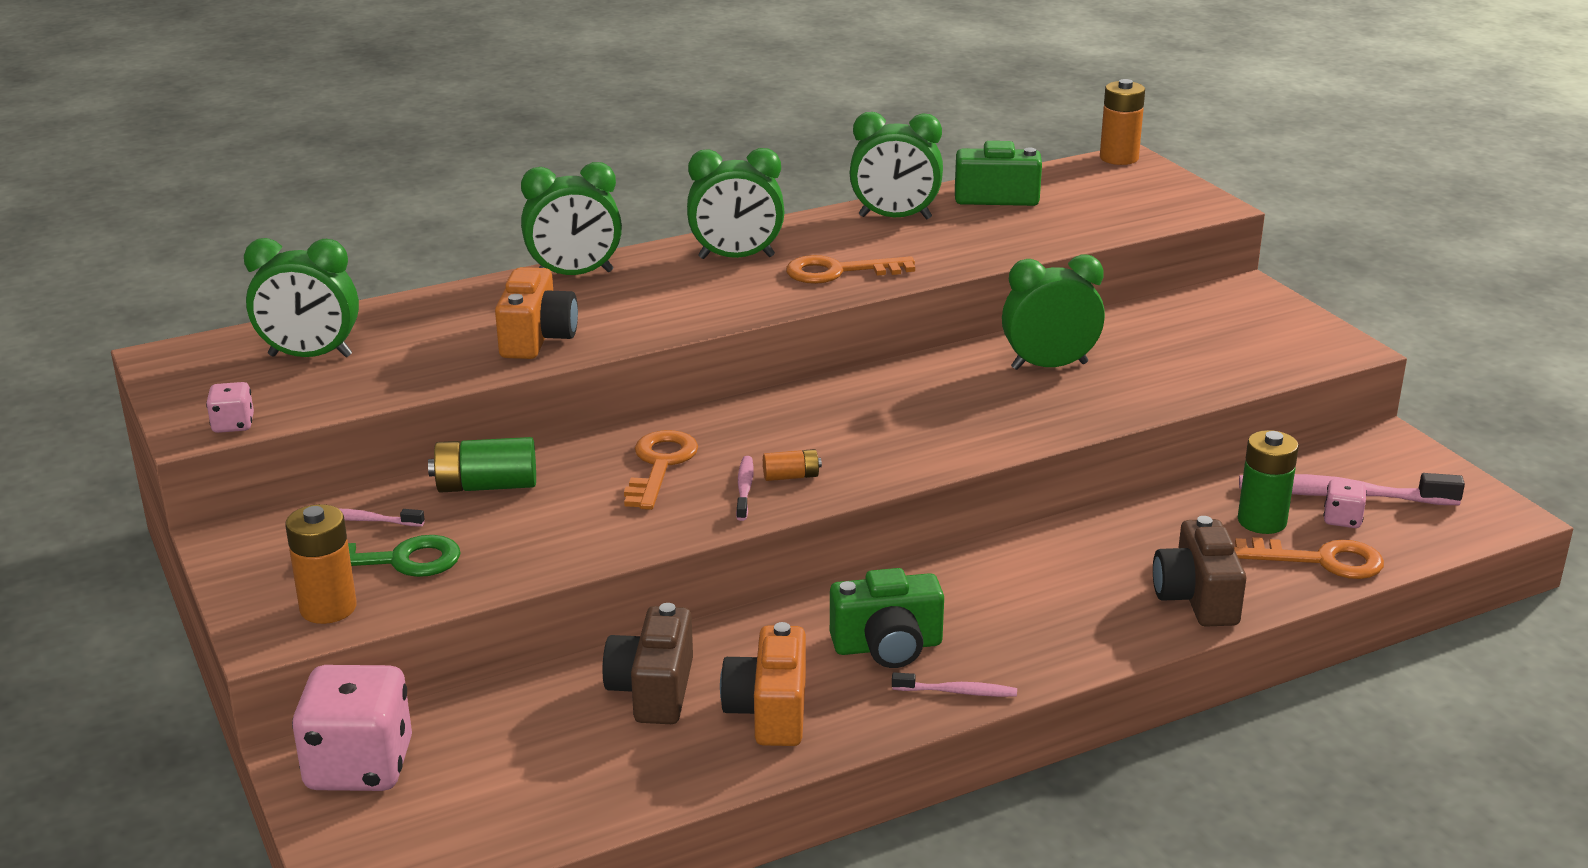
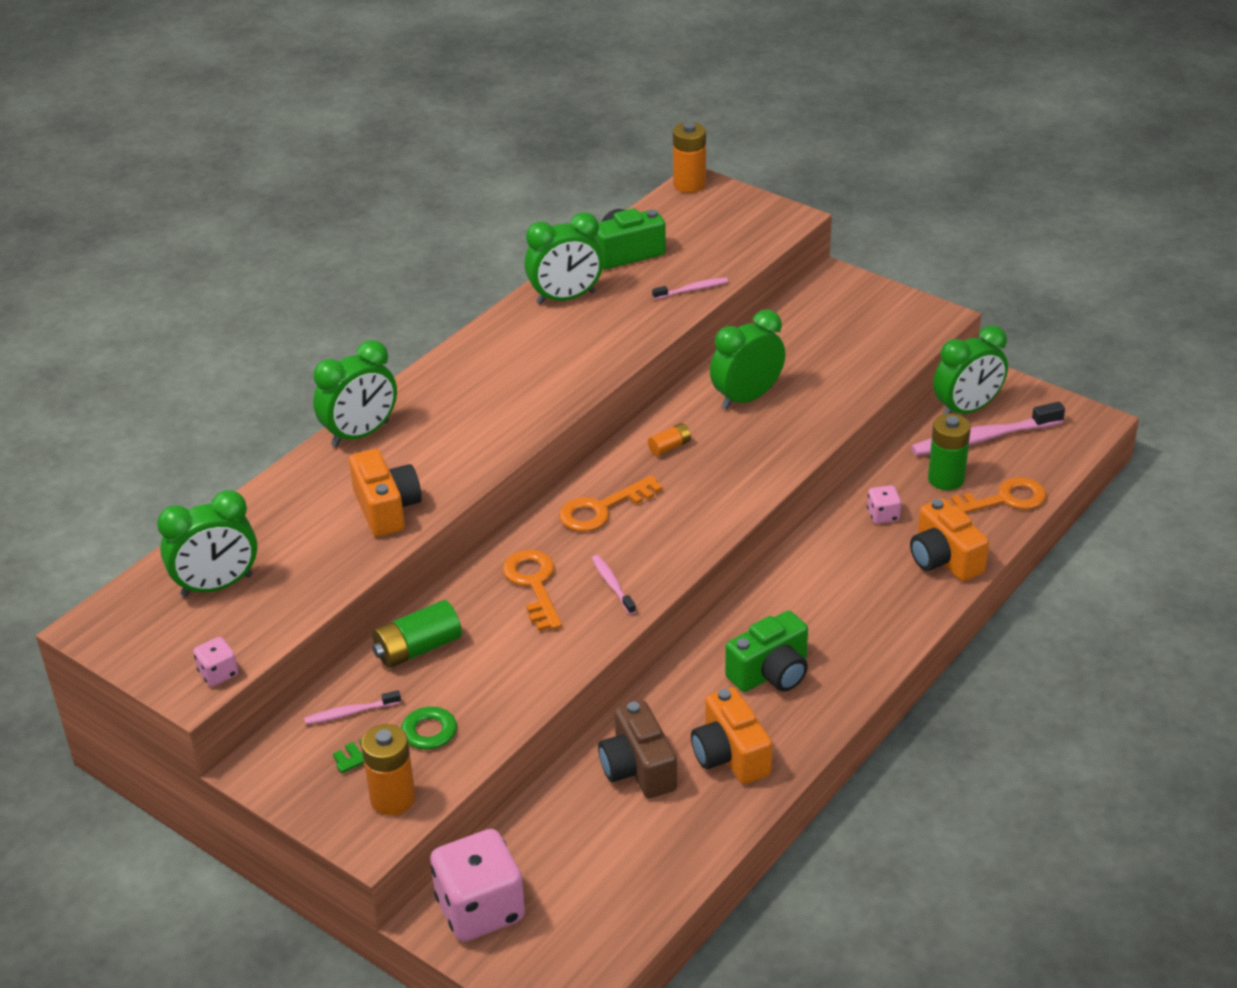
camera: 25 degrees left, 10 degrees up
green clock [687,148,784,259] -> green clock moved to [933,325,1008,415]
orange battery [763,449,822,481] -> orange battery moved to [648,423,691,456]
orange key [786,255,915,284] -> orange key moved to [559,475,663,532]
pink toothbrush [892,672,1017,697] -> pink toothbrush moved to [652,277,728,299]
brown camera [1153,516,1246,627] -> orange camera [910,498,989,582]
pink dice [1324,479,1367,528] -> pink dice moved to [867,485,901,524]

